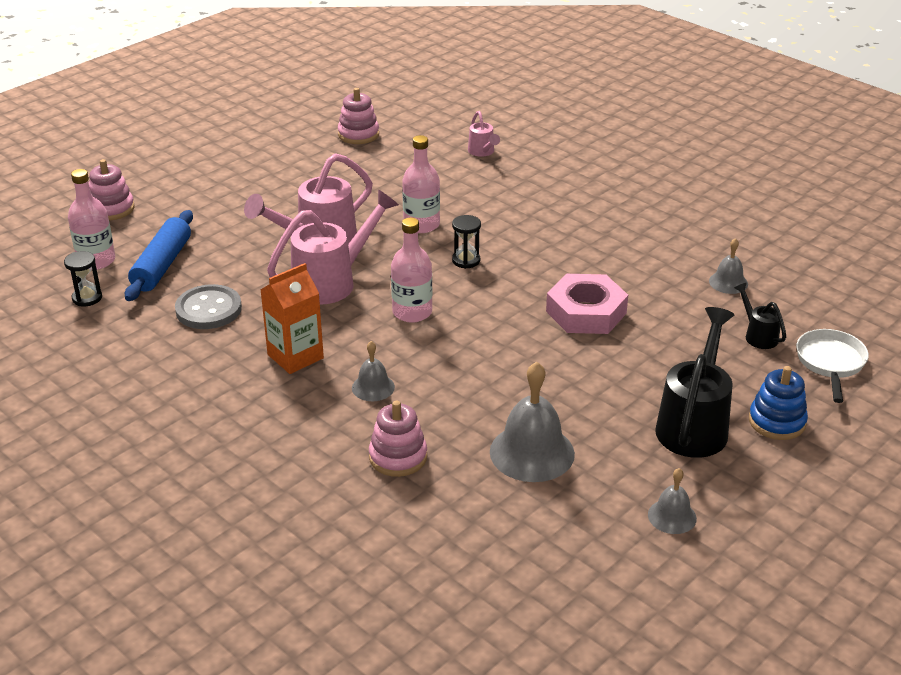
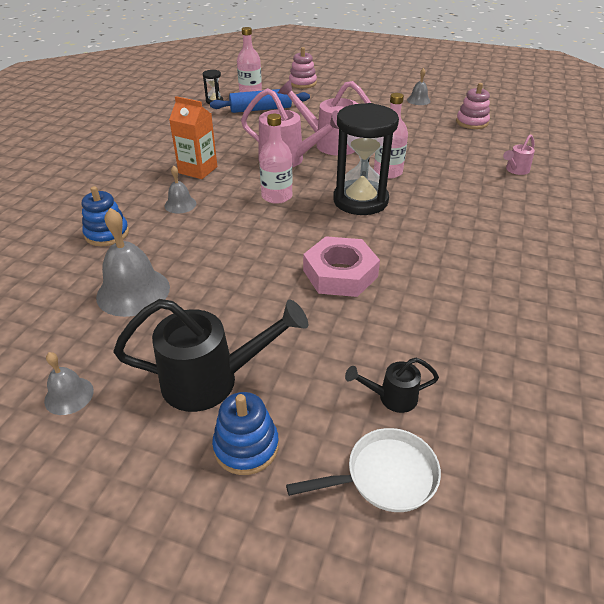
camera: 65 degrees right, 5 degrees up
grey button [175,284,242,329] -> none
pink stacking toy [369,401,427,477] -> blue stacking toy [82,186,129,246]
black hourglass [452,215,481,269] -> black hourglass [333,103,399,215], size x2.35
grey bell [709,238,748,294] -> grey bell moved to [407,68,431,105]
black watering can [734,283,786,349] -> black watering can turned 135 degrees counterclockwise [345,358,439,413]

